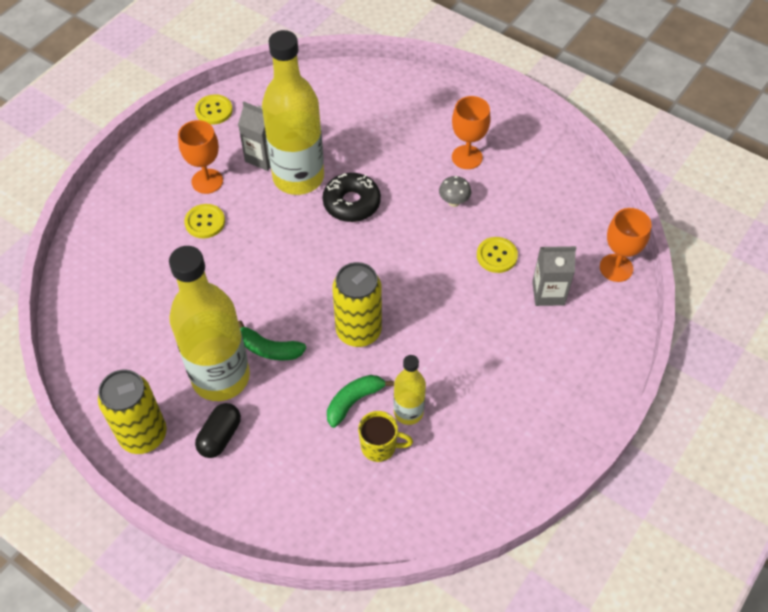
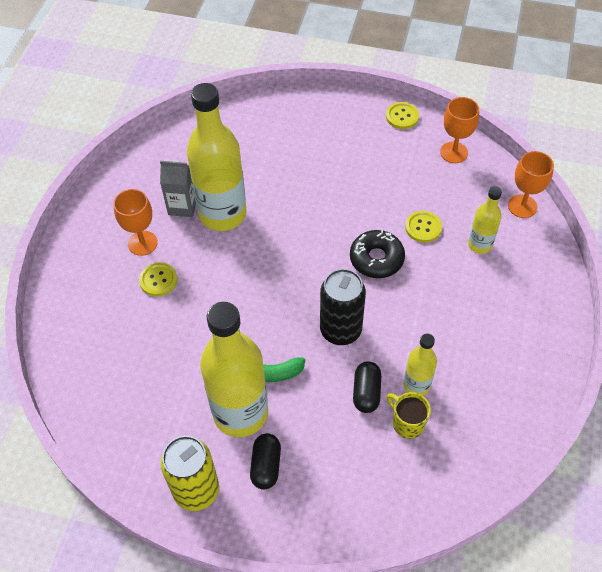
camera: 20 degrees left, 0 degrees up
yellow button [195,94,233,125] -> yellow button moved to [386,102,419,129]
black donut [322,173,381,222] -> black donut moved to [350,230,405,278]
green banana [327,375,394,428] -> black capsule [353,362,381,413]
yellow can [332,262,382,347] -> black can [320,269,366,345]
yellow mug [358,411,413,462] -> yellow mug turned 120 degrees counterclockwise [387,392,431,439]
grey mushroom [439,176,471,207] -> none
orange goblet [452,96,491,169] -> orange goblet moved to [440,97,479,163]
grey carton [532,246,576,306] -> yellow bottle [468,186,502,254]

